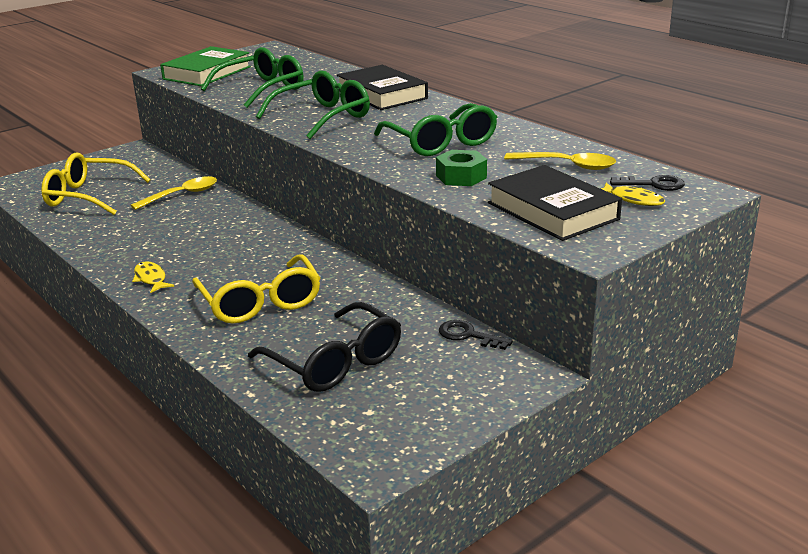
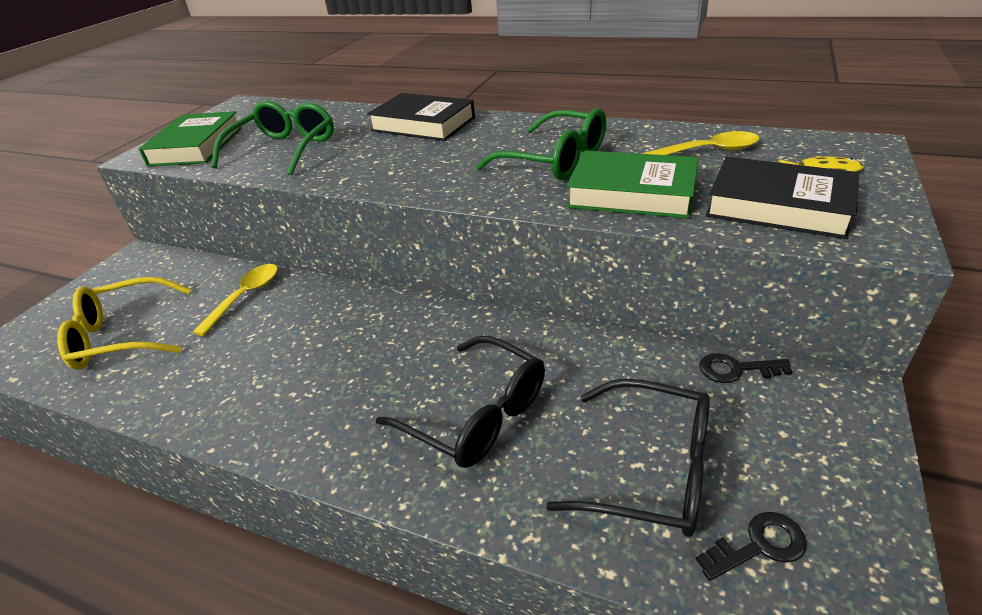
camera: 25 degrees left, 10 degrees up
yellow fish [132,261,174,293] -> none
yellow glasses [192,254,320,324] -> black glasses [376,336,545,468]
green glasses [256,71,370,139] -> none
green nut [436,150,487,186] -> green book [567,150,699,218]
black key [610,175,685,191] -> black key moved to [696,512,807,581]

